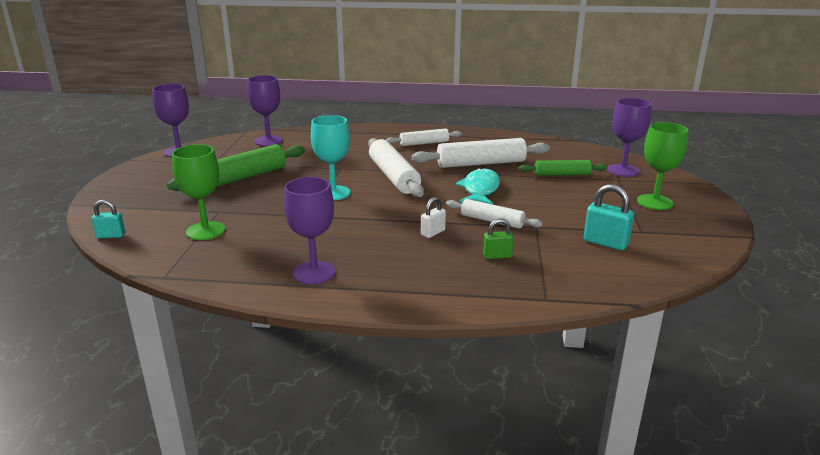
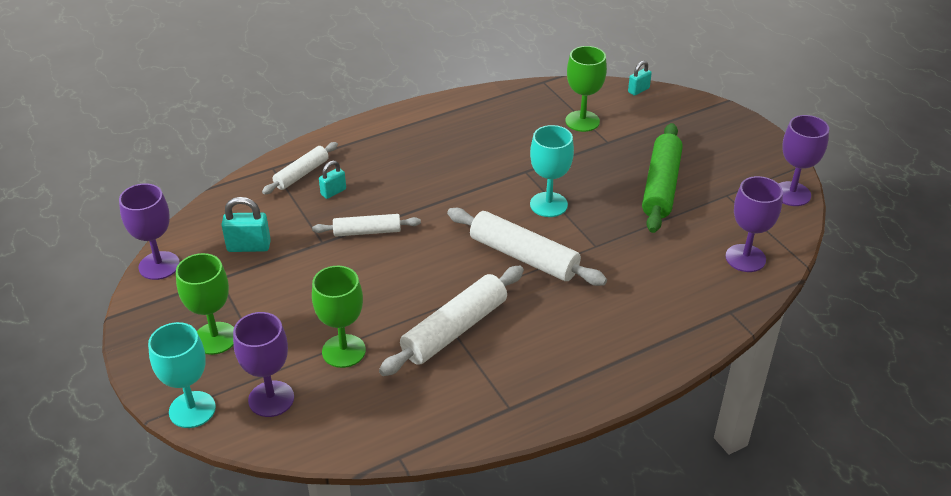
camera: 145 degrees right, 15 degrees up
purple goblet [284,177,336,284] -> purple goblet moved to [119,183,180,280]
white rolling pin [386,129,462,146] -> white rolling pin moved to [262,142,338,194]
white padlock [421,197,446,238] -> none
turquoise fish [456,168,500,204] -> none
green padlock [483,218,514,259] -> turquoise padlock [319,161,346,199]
green rolling pin [519,160,607,176] -> green goblet [312,266,366,368]
none -> turquoise goblet [148,322,216,428]

